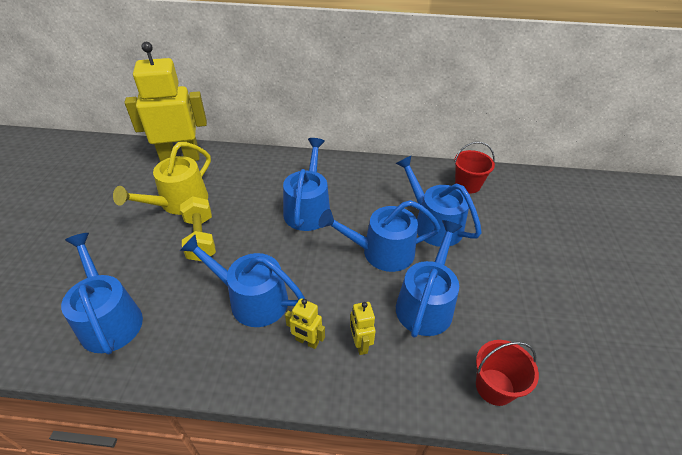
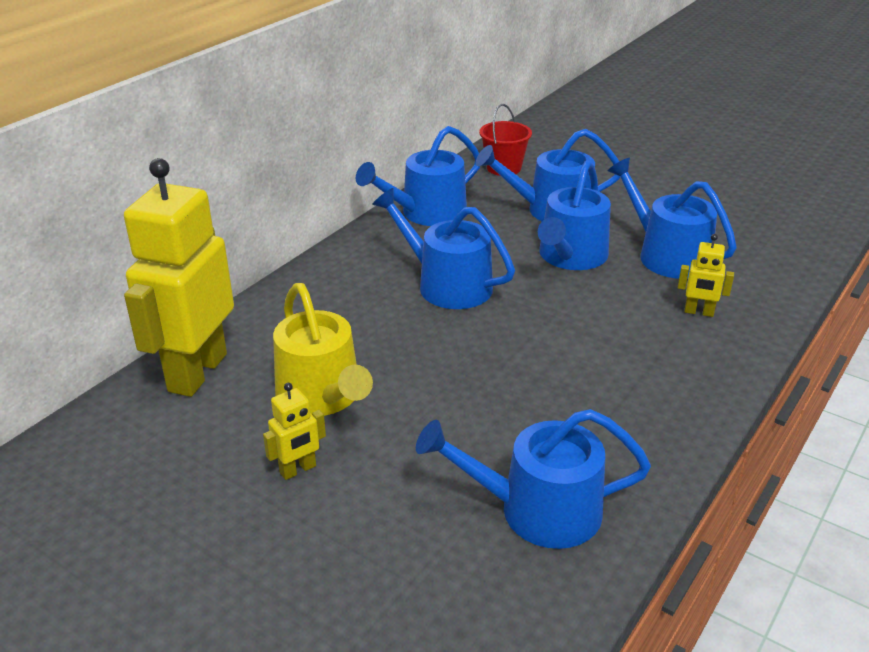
camera: 60 degrees left, 10 degrees down
yellow dumbbell [180,196,216,261] -> none
blue watering can [180,235,305,327] -> blue watering can moved to [356,126,480,226]
yellow robot [285,299,325,349] -> yellow robot moved to [263,383,326,480]
red bucket [476,340,539,406] -> none

